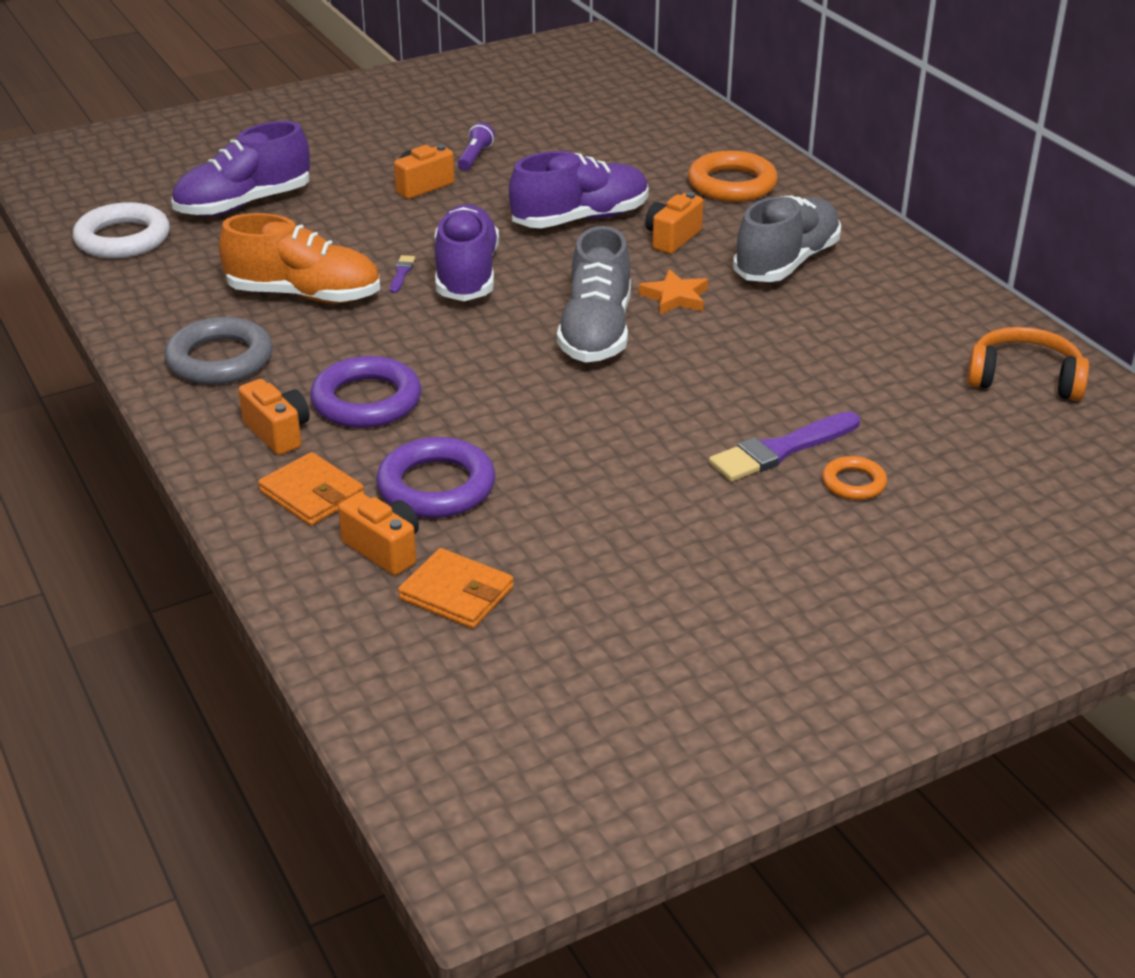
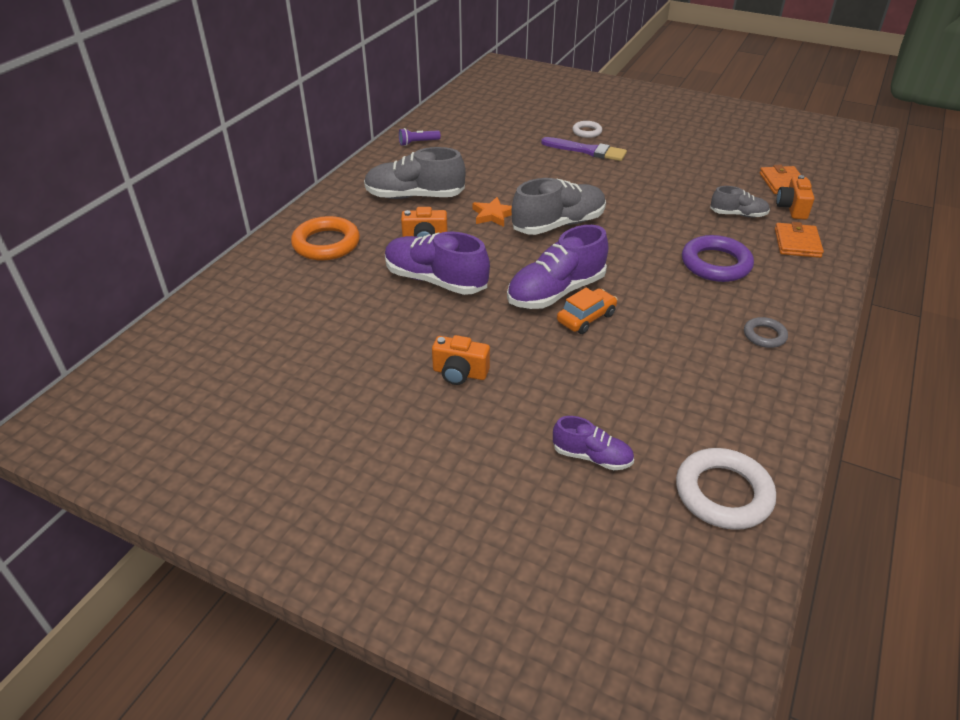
camera: 125 degrees left, 5 degrees up
grey ring [164,317,273,385] -> grey ring [744,317,788,348], size x0.54
purple shoe [172,121,310,217] -> purple shoe [553,416,634,470], size x0.56
orange shoe [219,213,380,303] -> none
orange camera [238,379,310,455] -> none
purple ring [376,437,495,518] -> grey shoe [710,186,770,218]
purple brush [390,255,415,293] -> orange car [557,288,618,334]
purple flashlight [458,123,495,170] -> purple flashlight moved to [399,128,441,146]
orange ring [822,456,887,500] -> white ring [572,121,602,138]
orange headphones [967,327,1089,401] -> none

